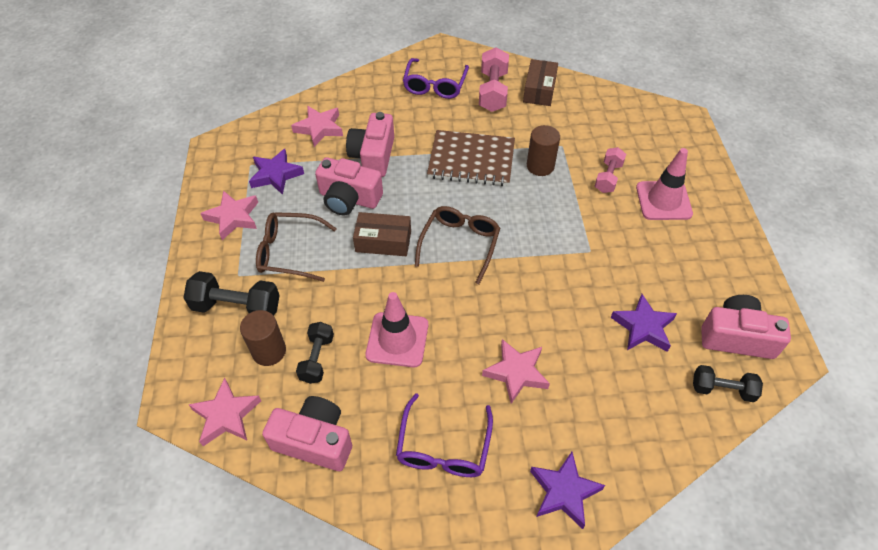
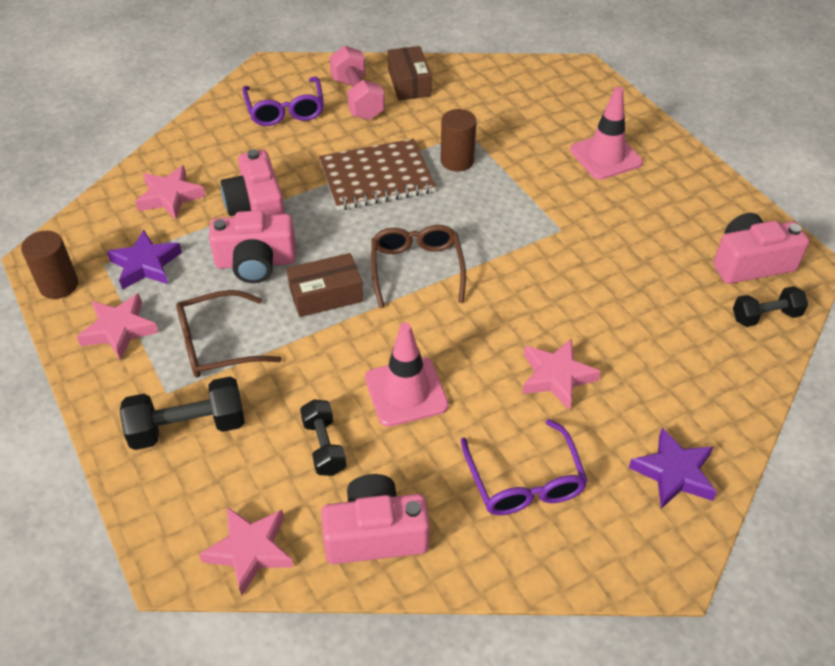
camera: 25 degrees left, 5 degrees down
brown cylinder [240,310,286,366] -> brown cylinder moved to [21,231,78,299]
pink dumbbell [595,147,626,193] -> none
purple star [611,294,677,352] -> none

